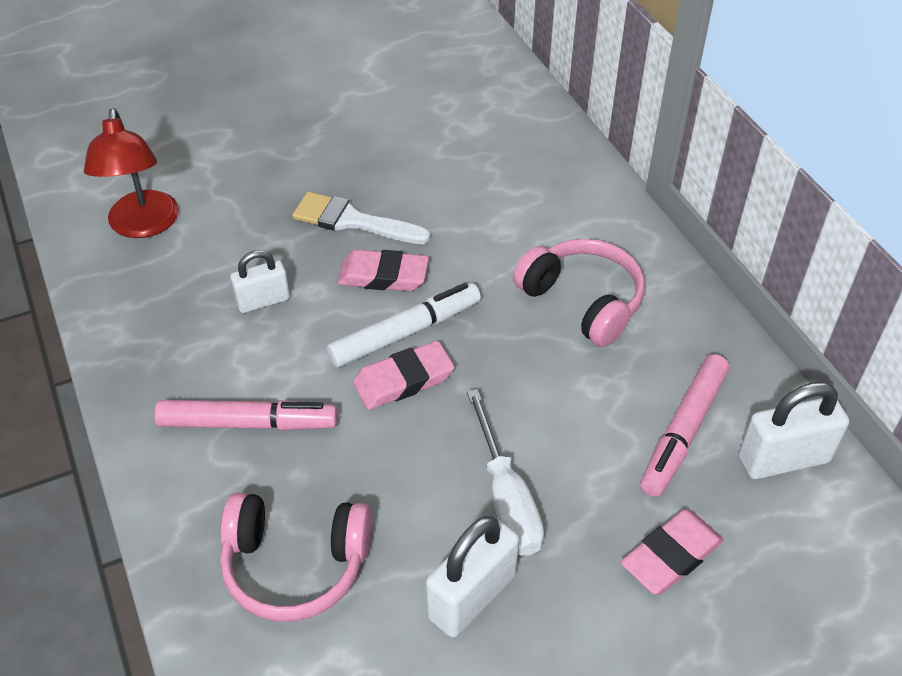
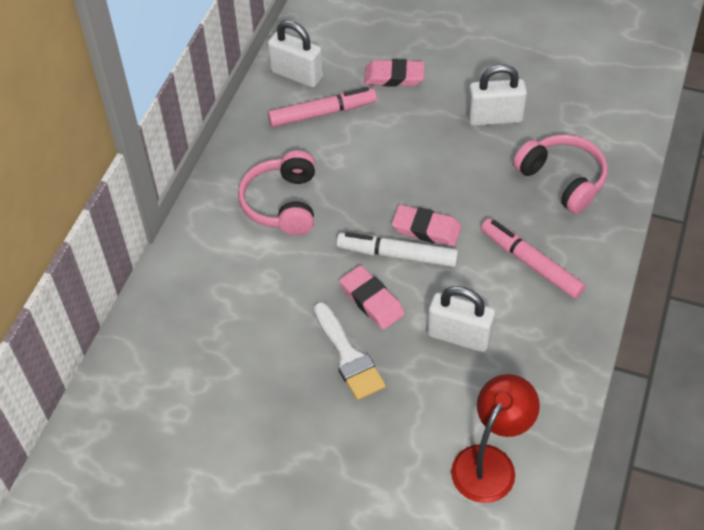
camera: 135 degrees left, 5 degrees up
white padlock [230,250,290,313] -> white padlock [427,286,495,352], size x1.52
white screwdriver [467,389,544,556] -> none

